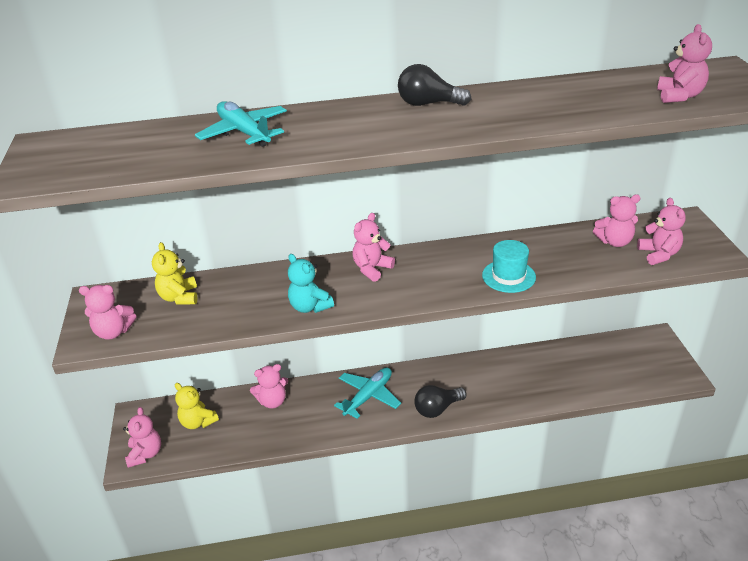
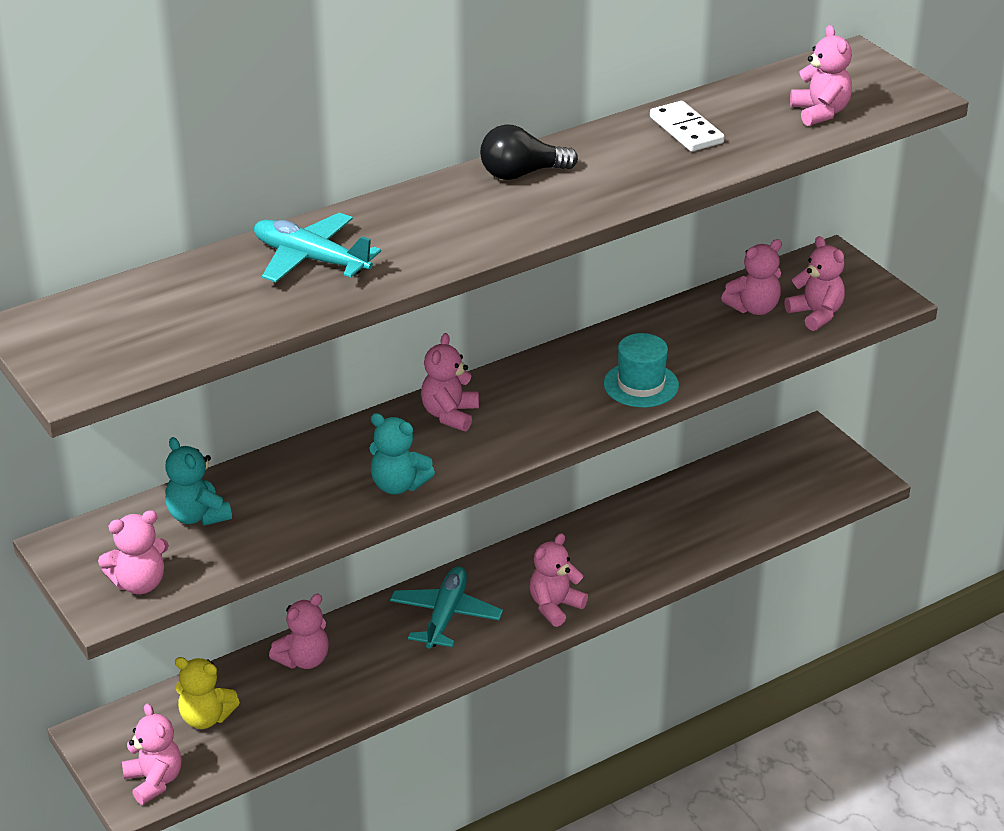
camera: 25 degrees left, 0 degrees up
yellow teddy bear [152,242,198,305] -> turquoise teddy bear [165,437,232,526]
black light bulb [414,385,467,418] -> pink teddy bear [530,533,588,627]
none -> white domino [650,101,725,152]

